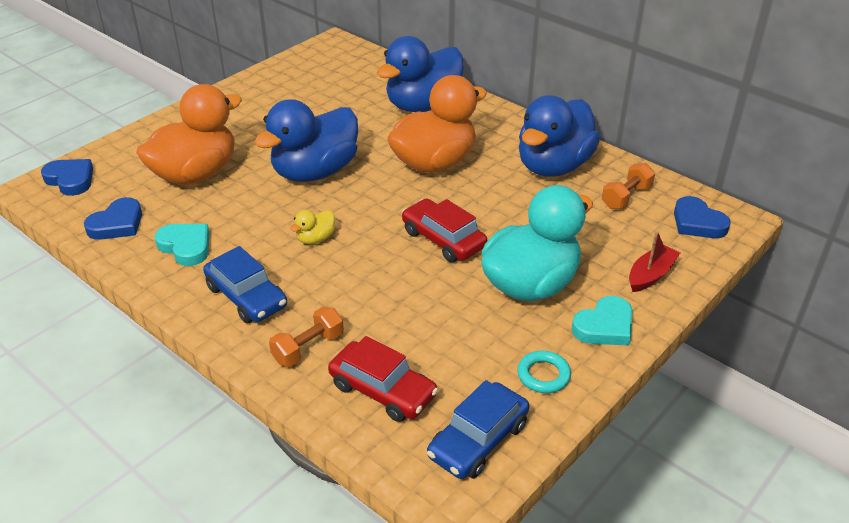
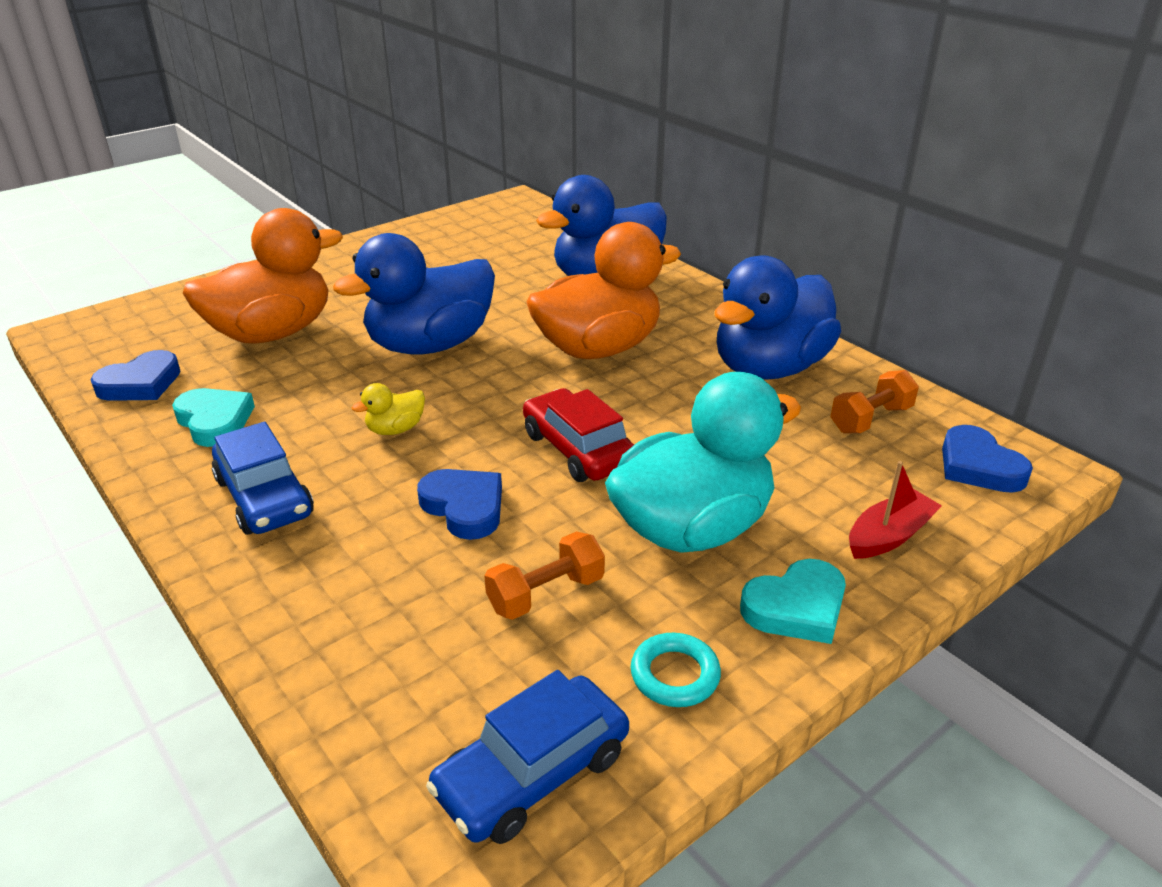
camera: 10 degrees right, 5 degrees down
blue heart [41,159,93,196] -> blue heart moved to [417,469,502,540]
orange dumbbell [269,306,344,367] -> orange dumbbell moved to [484,531,605,620]
red car [328,336,438,422] -> none

